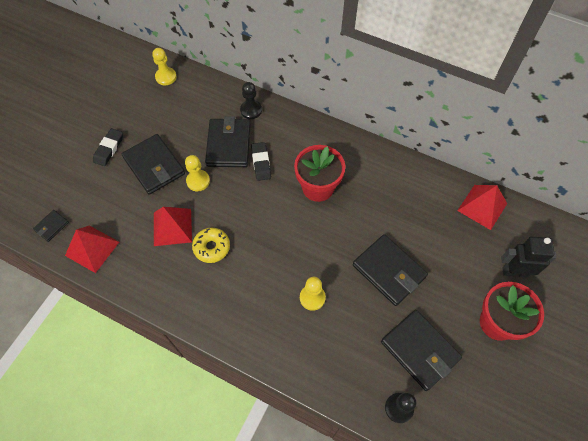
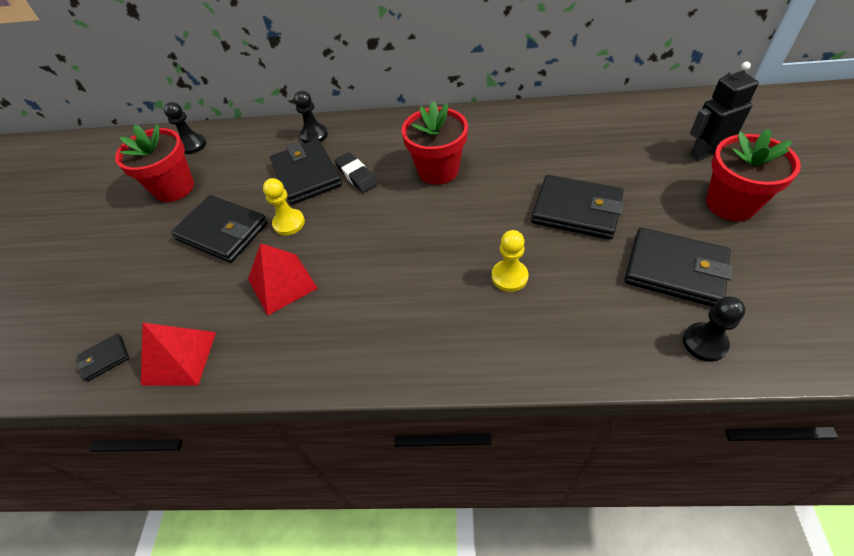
camera: 20 degrees left, 10 degrees down
black wallet [33,210,69,242] -> black wallet turned 45 degrees clockwise [76,334,129,382]
black eraser [93,128,123,166] -> none
yellow pawn [152,48,177,85] -> black pawn [164,102,206,154]
yellow donut [192,228,230,263] -> none
red pyramid [457,185,507,230] -> none
none -> red flower pot [115,124,194,202]

